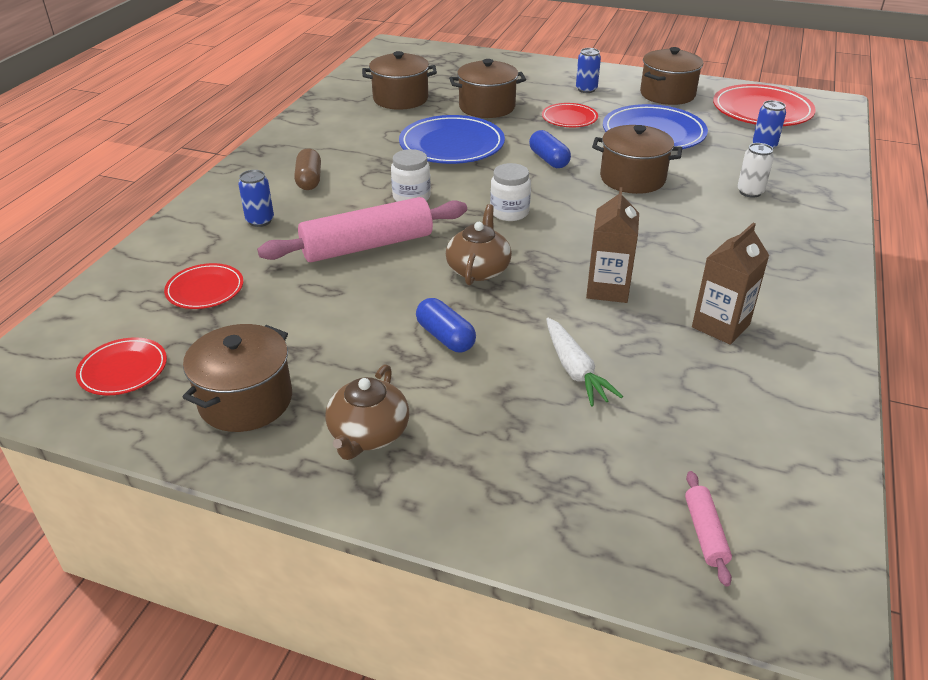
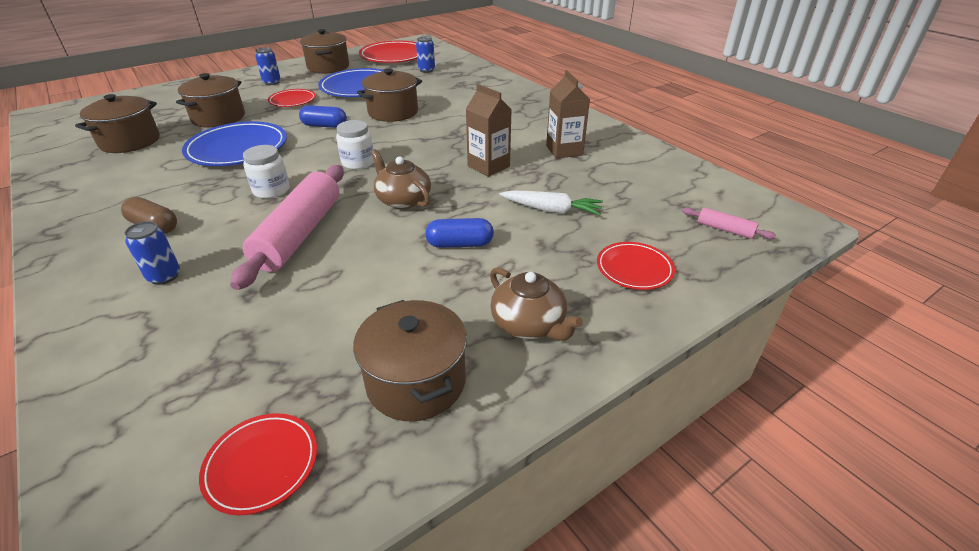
camera: 55 degrees left, 0 degrees up
red plate [164,263,244,309] -> red plate moved to [597,242,675,290]
white can [737,143,774,198] -> none

